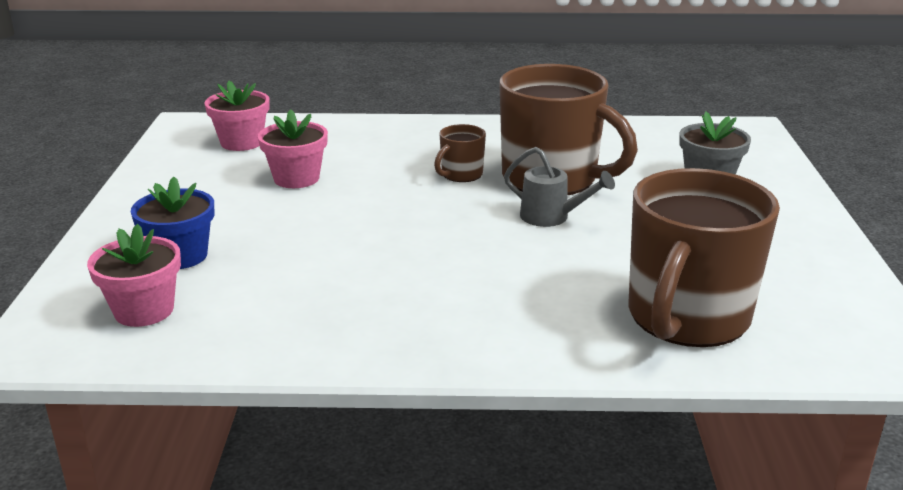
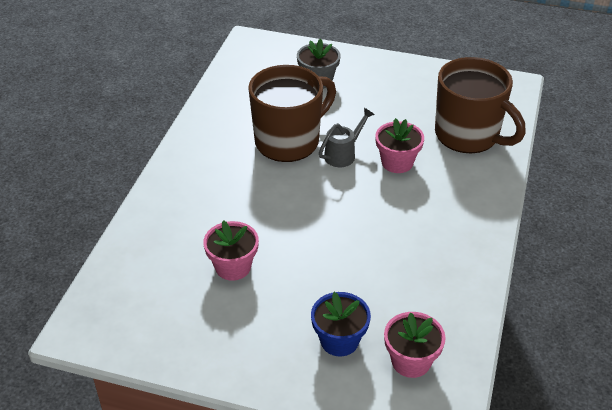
camera: 75 degrees left, 15 degrees up
pink flower pot [204,81,269,151] -> pink flower pot moved to [375,118,424,173]
brown mug [434,124,486,182] -> none

